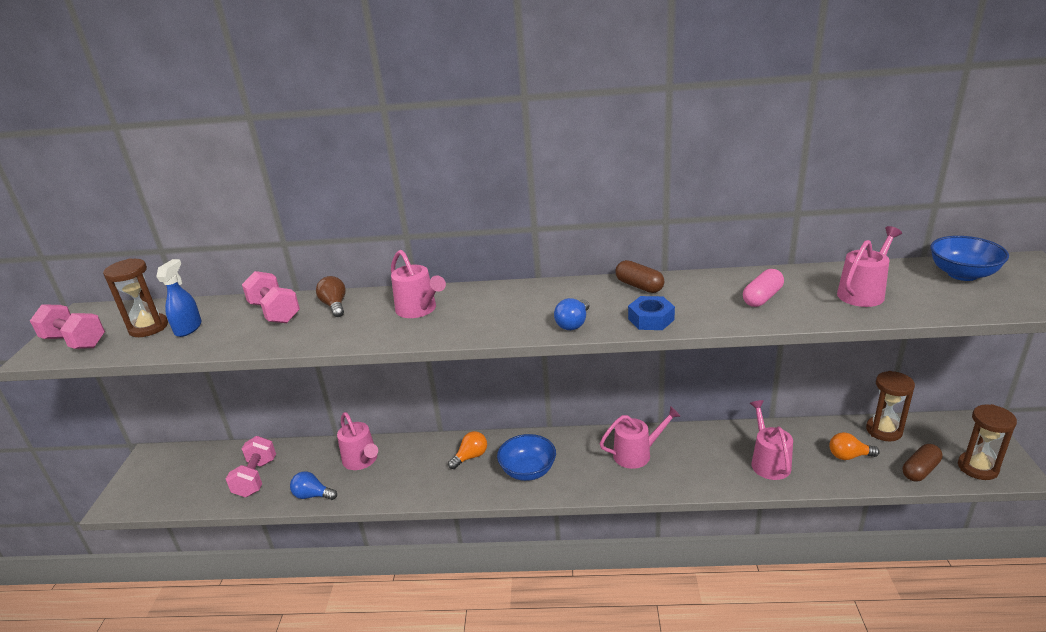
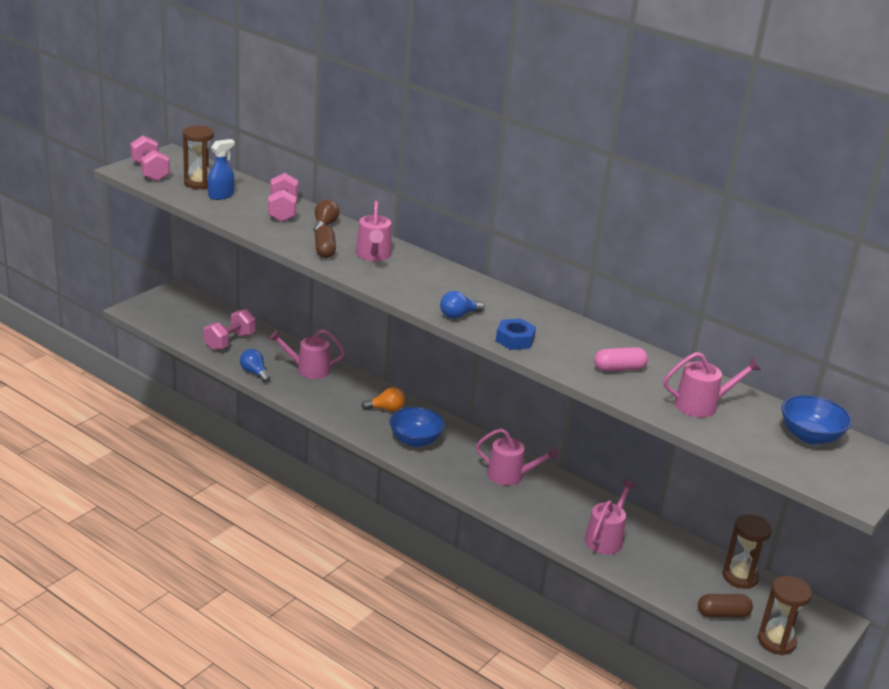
camera: 30 degrees right, 0 degrees up
pink watering can [337,412,378,470] -> pink watering can turned 90 degrees clockwise [269,329,345,379]
brown capsule [615,260,664,293] -> brown capsule moved to [315,225,336,258]
orange light bulb [829,432,880,460] -> none

